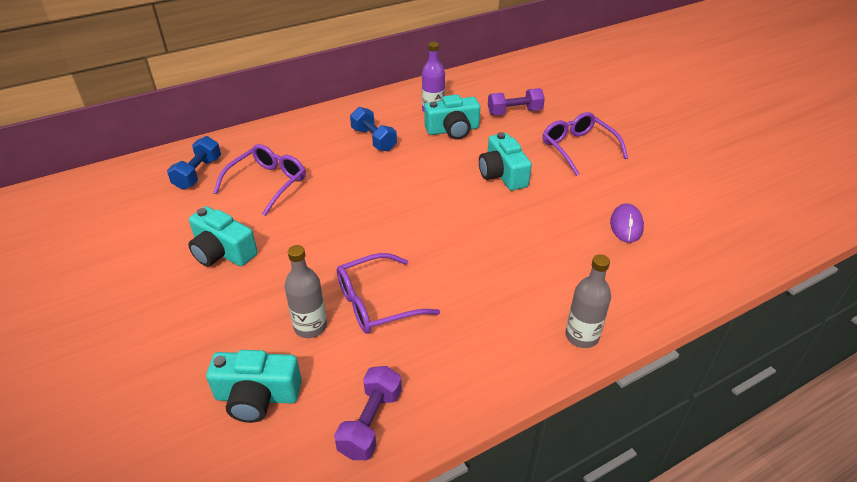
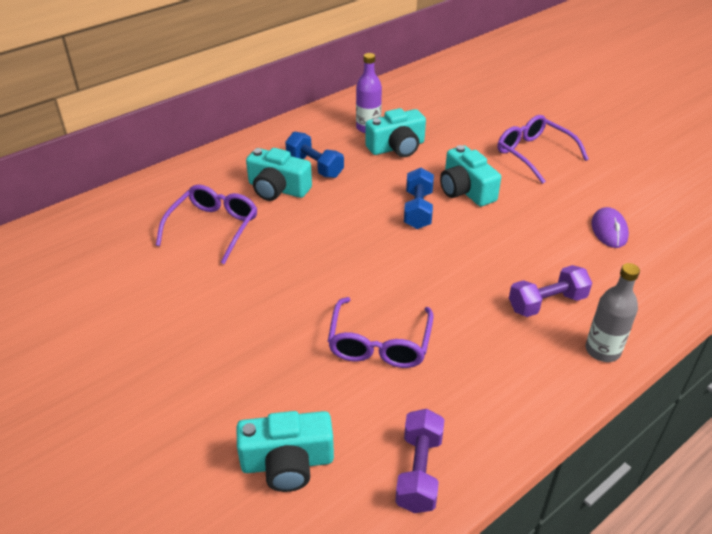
camera: 10 degrees left, 0 degrees up
blue dumbbell [167,136,221,190] -> blue dumbbell moved to [404,168,434,229]
turquoise camera [188,206,258,267] -> turquoise camera moved to [246,148,312,201]
grey bottle [285,245,327,338] -> none
purple glasses [337,253,440,334] -> purple glasses turned 45 degrees counterclockwise [328,297,433,368]
purple dumbbell [488,88,545,115] -> purple dumbbell moved to [509,265,592,317]

